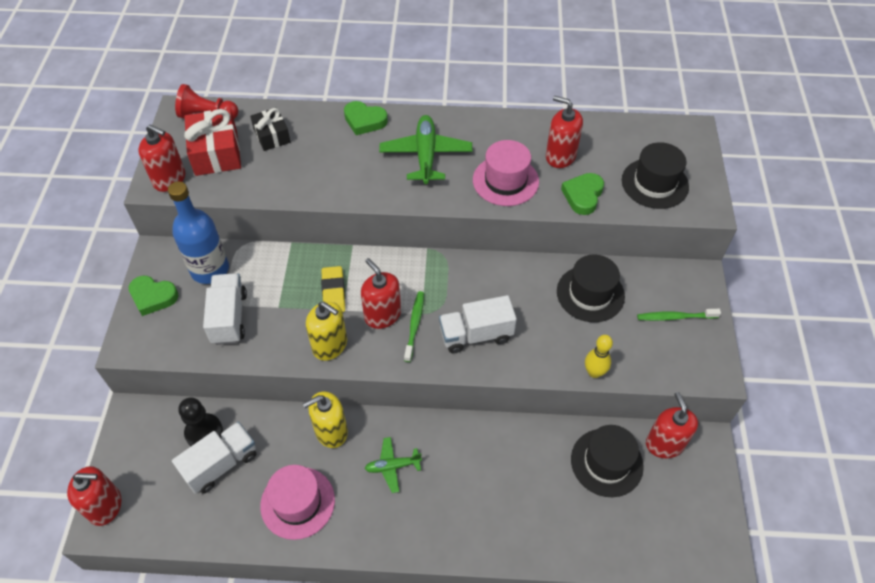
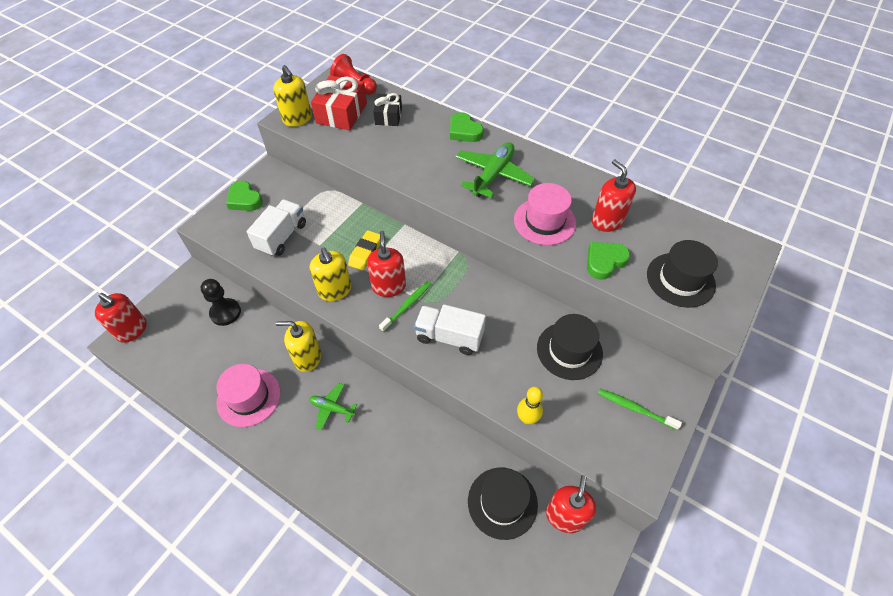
camera: 30 degrees right, 0 degrees up
red soap dispenser [138,124,185,192] -> yellow soap dispenser [273,65,312,127]
blue bottle [168,181,229,284] -> none
white truck [172,422,256,494] -> none

